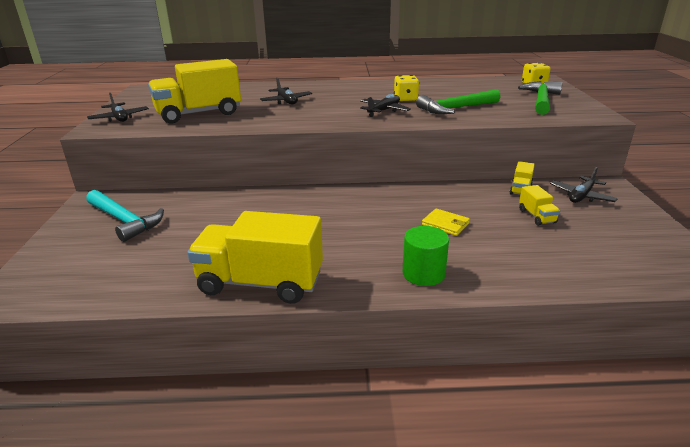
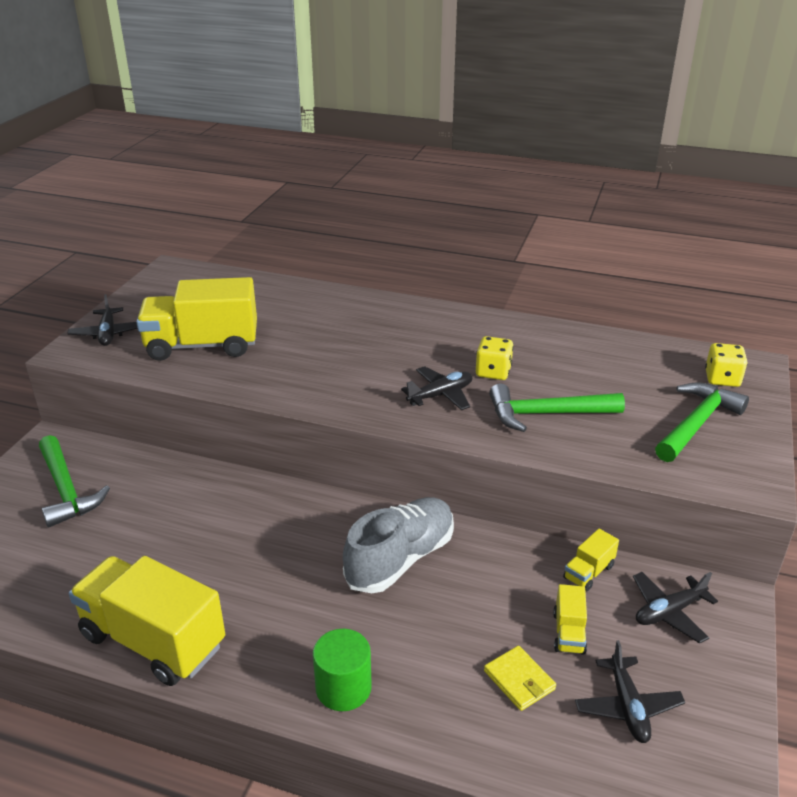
camera: 20 degrees right, 5 degrees up
turquoise hammer [86,190,164,242] -> green hammer [39,435,110,527]
black plane [260,78,312,104] -> black plane moved to [575,640,685,743]
yellow wallet [422,208,470,236] -> yellow wallet moved to [484,646,556,711]
none -> grey shoe [343,497,454,593]

